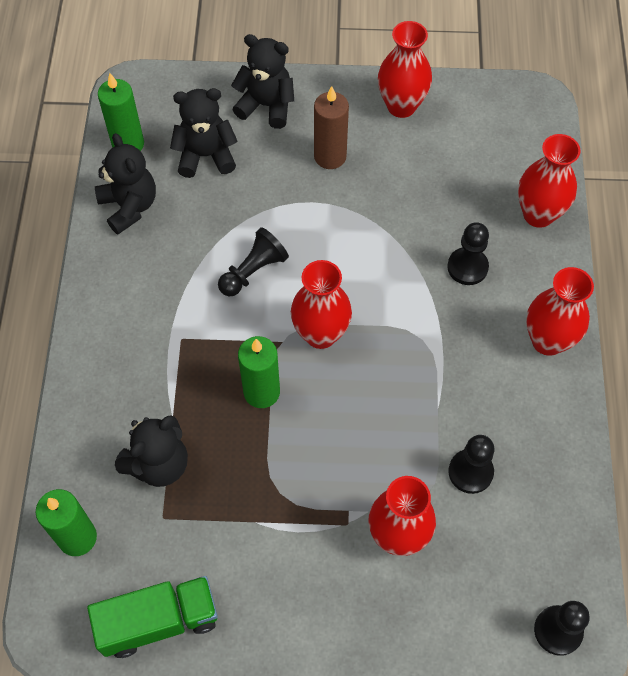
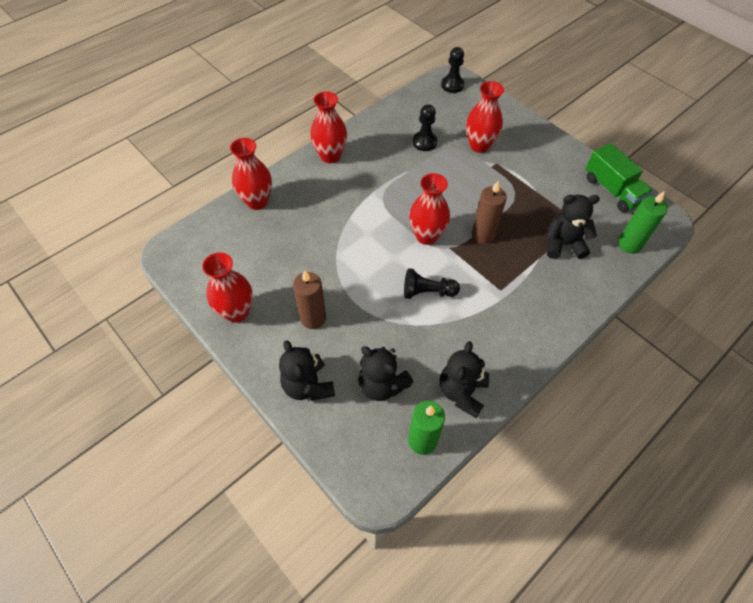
camera: 135 degrees left, 5 degrees down
green truck [87,576,218,658] -> green truck turned 150 degrees counterclockwise [585,143,653,212]
green candle [238,336,280,408] -> brown candle [472,181,507,244]
black pawn [447,222,489,285] -> none

